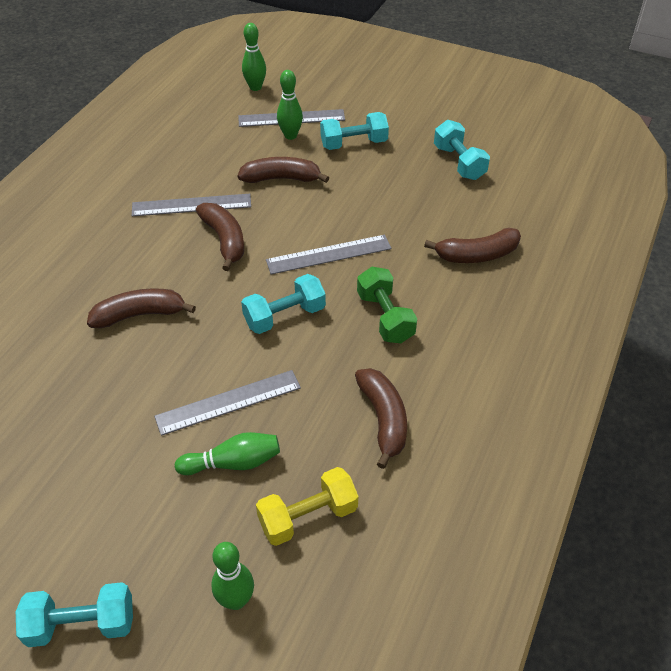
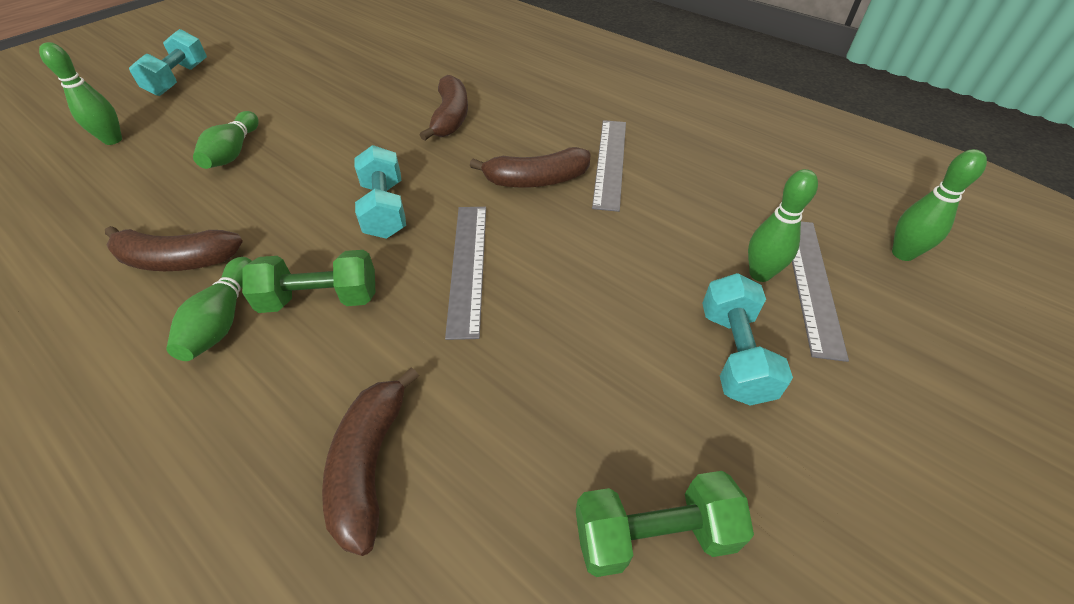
camera: 105 degrees right, 0 degrees up
grey ruler [154,370,301,436] -> none
brown banana [237,157,329,183] -> none
yellow dumbbell [256,467,358,546] -> none
turquoise dumbbell [434,120,490,180] -> green dumbbell [576,471,754,577]
none -> green bowling pin [166,257,252,361]

